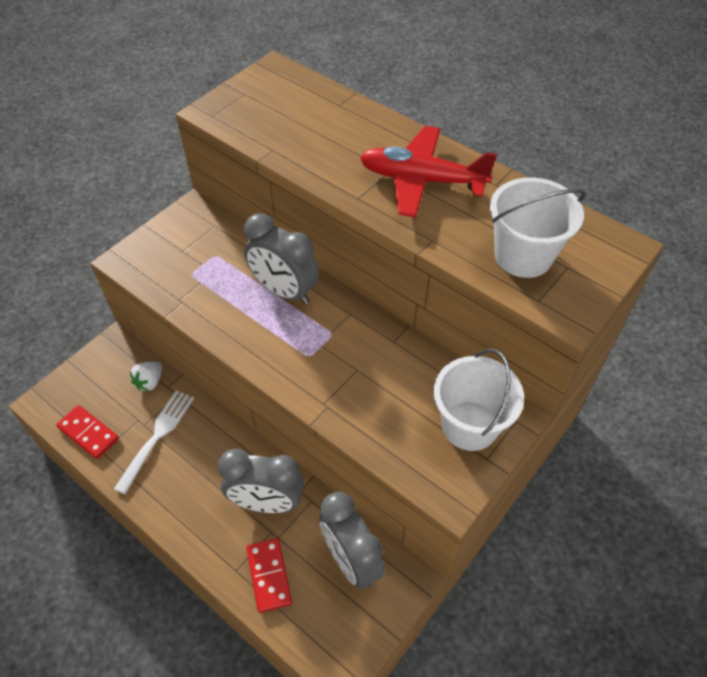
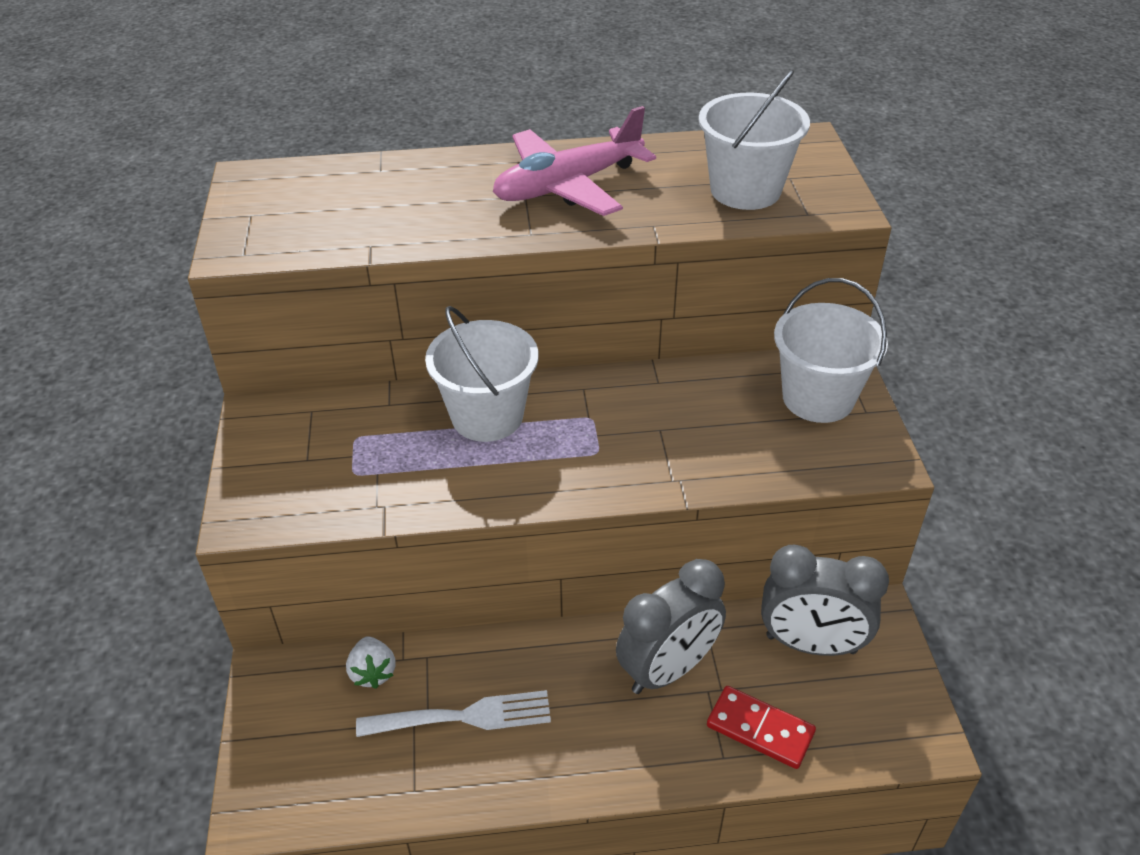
camera: 45 degrees left, 10 degrees down
red domino [56,405,119,459] -> none
white fork [114,390,194,494] -> white fork turned 105 degrees clockwise [356,690,551,737]
grey clock [244,214,319,305] -> white bucket [425,306,539,442]
red plane [360,126,497,218] -> pink plane [493,106,656,216]

